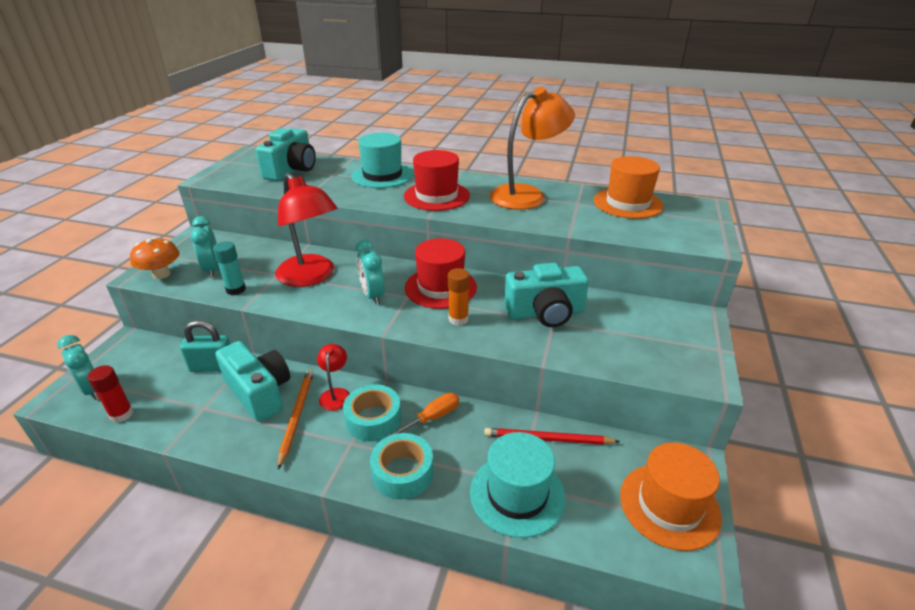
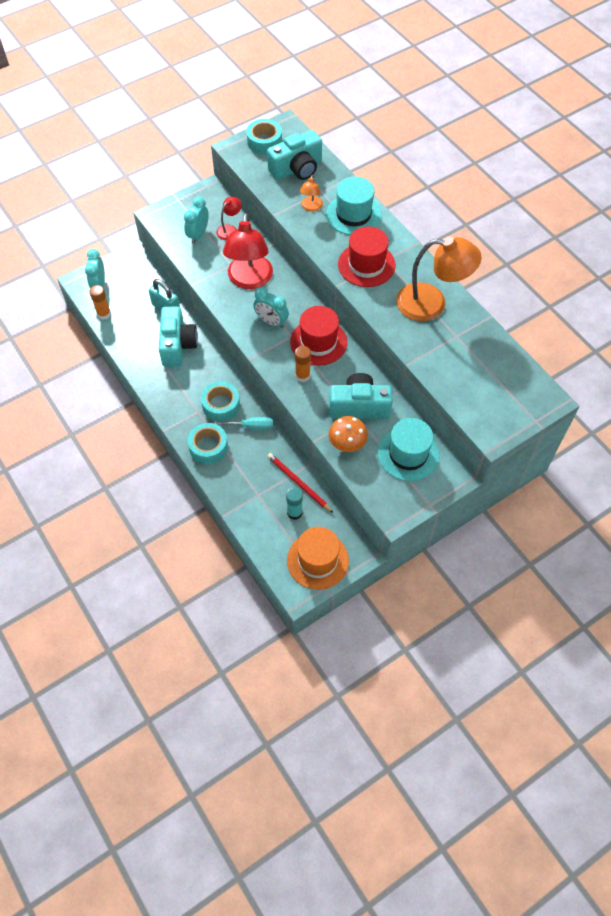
camera: 40 degrees right, 25 degrees up
red glue stick [88,365,133,423] -> orange glue stick [89,285,111,320]
orange mushroom [130,237,180,279] -> orange mushroom moved to [329,416,368,452]
turquoise glue stick [213,241,246,295] -> turquoise glue stick moved to [286,487,303,520]
orange pencil [278,370,313,469] -> none
red lamp [317,344,350,411] -> red lamp moved to [216,197,242,240]
turquoise clock [356,240,385,305] -> turquoise clock turned 75 degrees counterclockwise [253,287,289,328]
orange screwdriver [385,393,459,438] -> turquoise screwdriver [214,417,273,430]
turquoise hat [470,432,566,538] -> turquoise hat moved to [378,418,439,481]
turquoise camera [504,263,589,327] -> turquoise camera turned 150 degrees clockwise [329,373,393,419]
orange hat [594,156,664,219] -> none
none -> turquoise tape [246,119,282,155]
none -> orange lamp [300,174,323,212]

